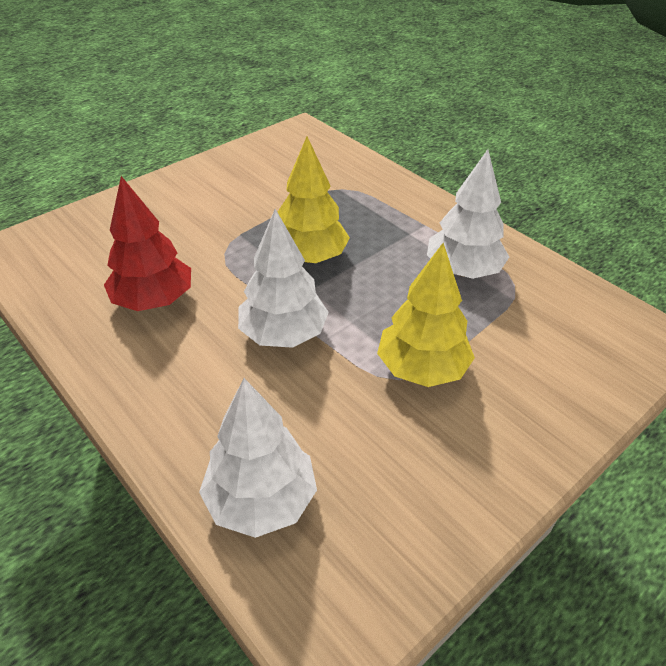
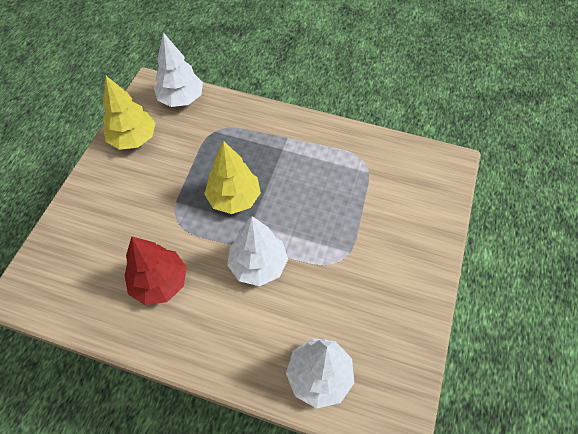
camera: 30 degrees left, 15 degrees up
yellow tree [377,243,475,387] -> yellow tree moved to [103,76,156,150]
white tree [427,149,509,279] -> white tree moved to [154,32,203,107]

